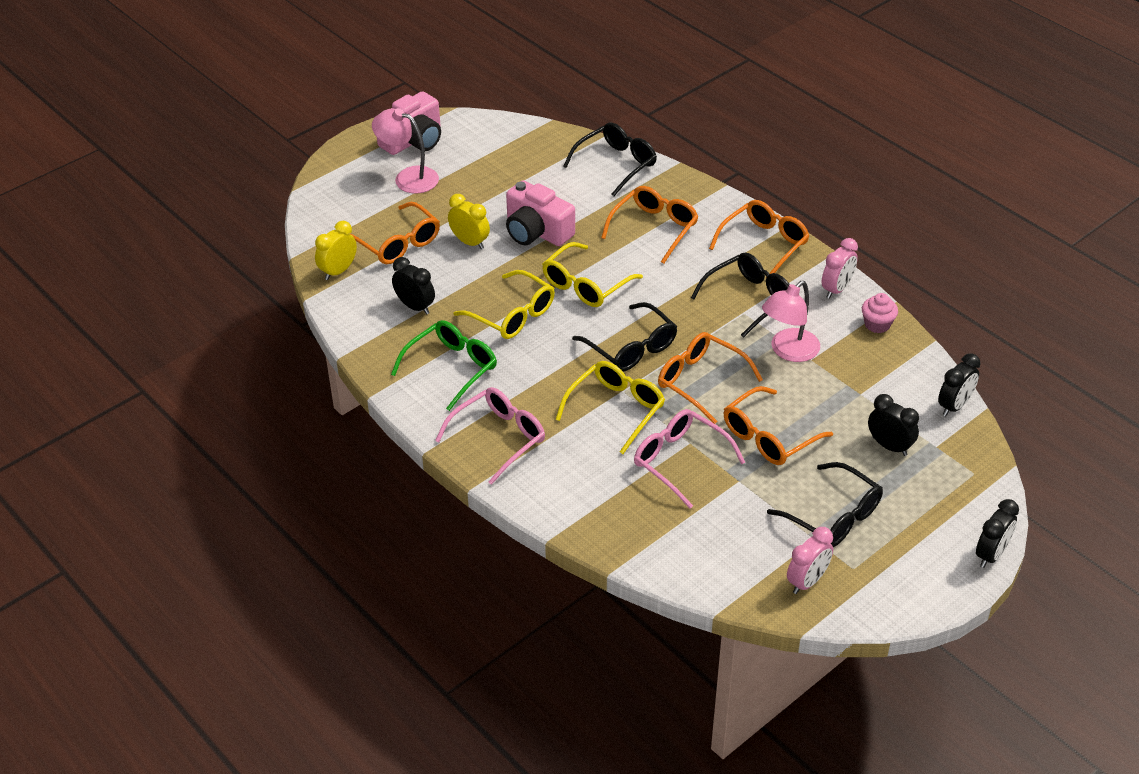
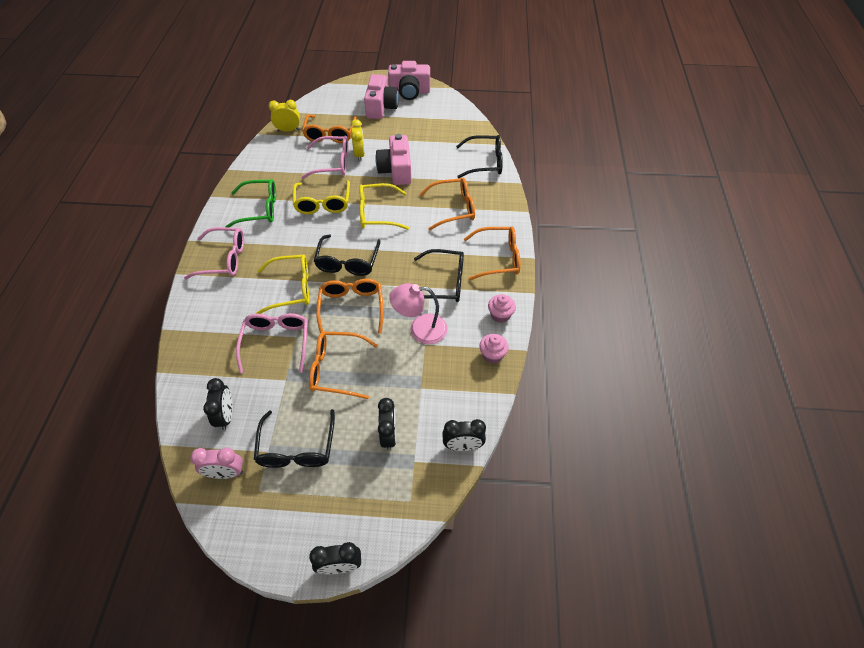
camera: 45 degrees right, 10 degrees up
pink lamp [372,108,439,194] -> pink camera [364,74,399,119]
black clock [392,257,435,315] -> black clock moved to [203,378,233,430]
pink clock [821,238,858,299] -> pink cupcake [488,294,516,323]
none -> pink glasses [301,136,349,179]

